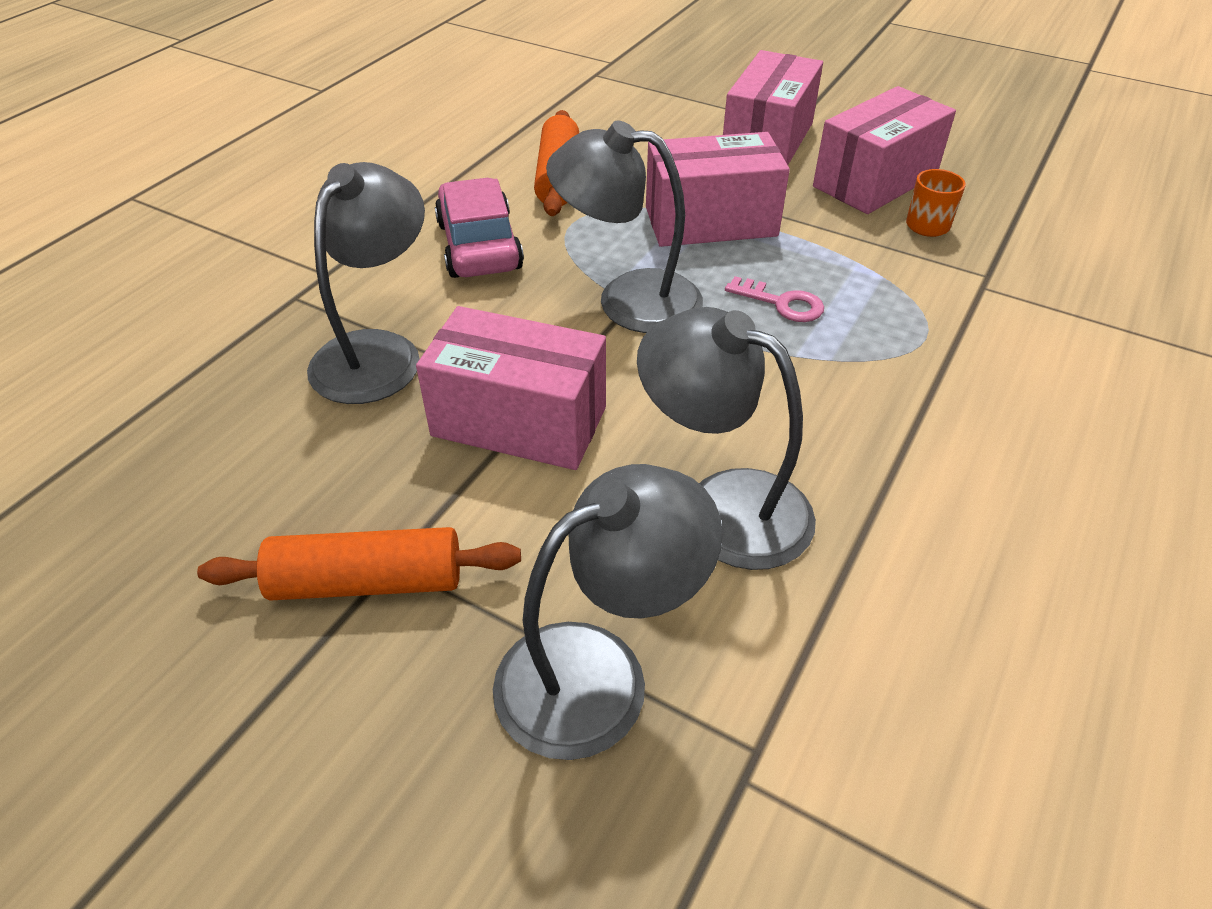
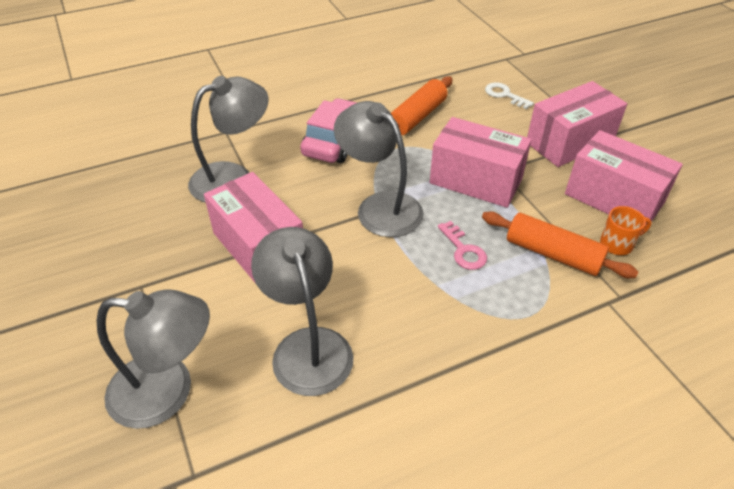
camera: 35 degrees right, 0 degrees up
orange rolling pin [197,527,521,601] -> orange rolling pin moved to [482,211,638,278]
pink box [813,86,956,214] -> pink box turned 45 degrees clockwise [565,130,683,225]
none -> white key [485,83,534,109]

